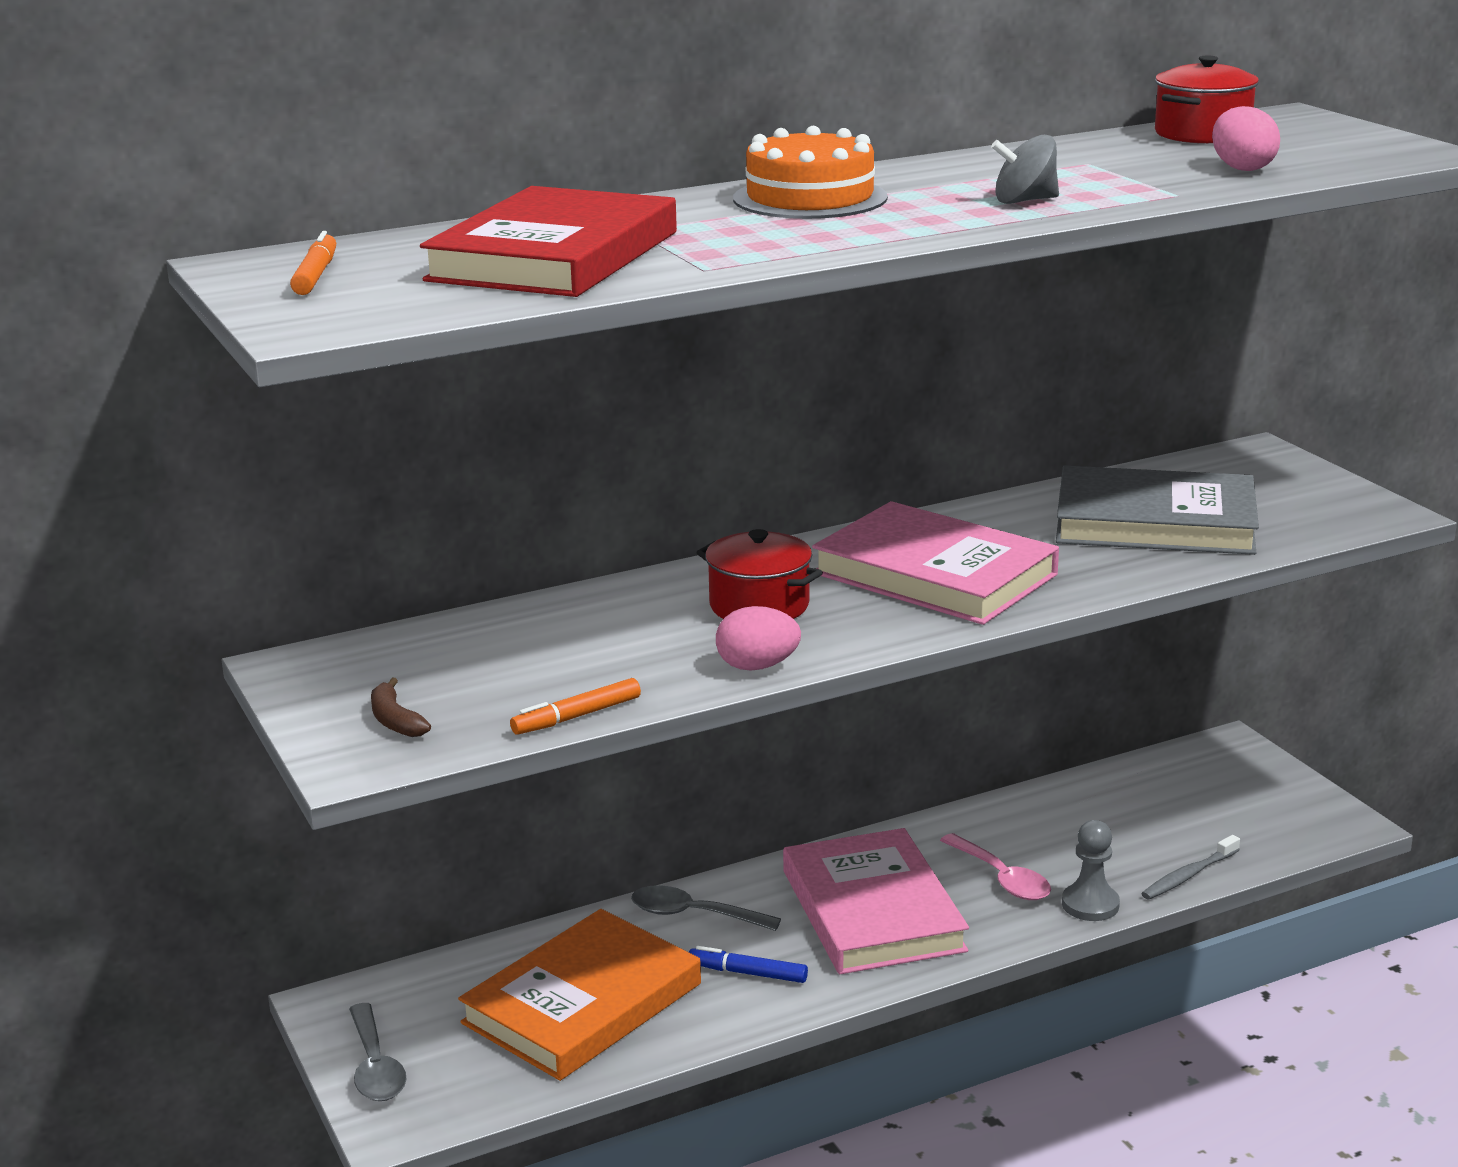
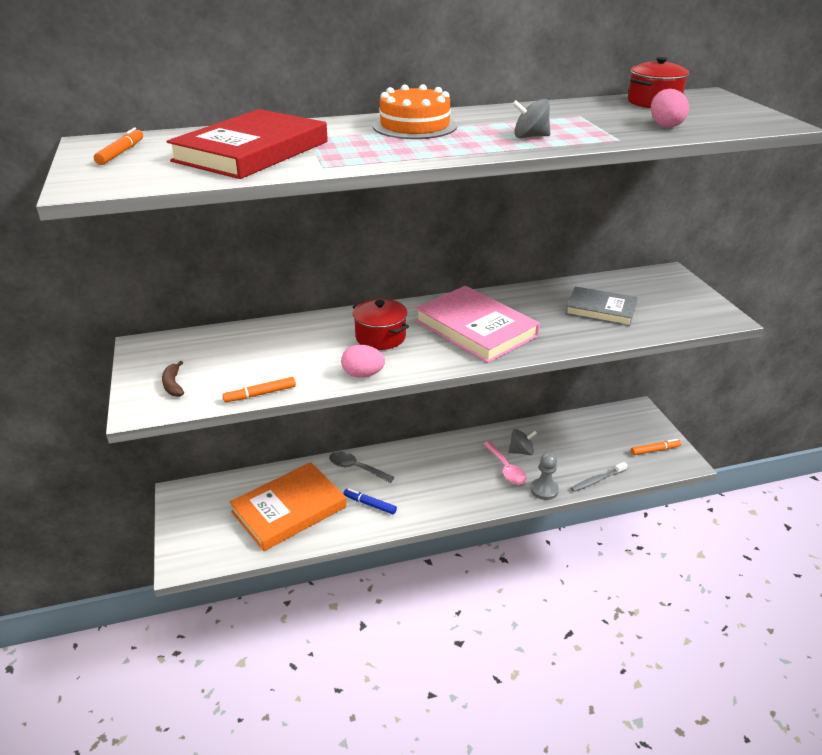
camera: 10 degrees right, 10 degrees up
grey spoon [349,1003,406,1101] -> none
pink book [783,828,969,974] -> none
grey book [1056,465,1259,555] -> grey book [565,286,638,326], size x0.64
none -> grey spinning top [509,429,537,455]
none -> orange marker [631,439,681,455]

